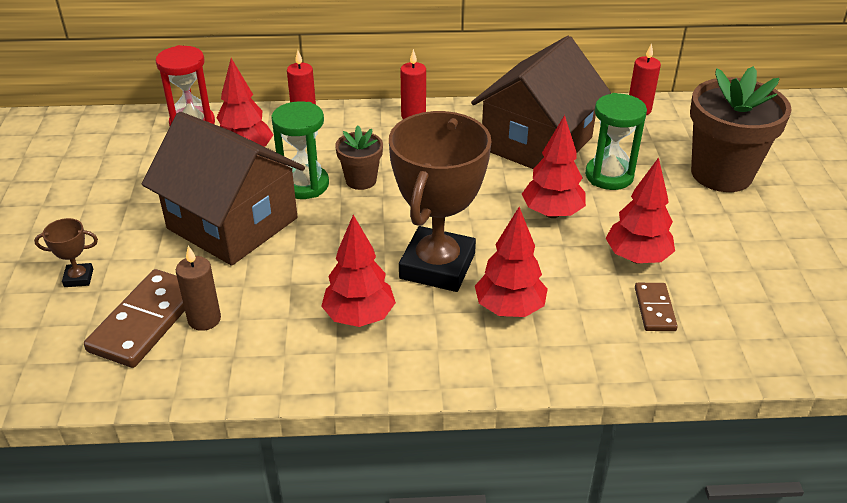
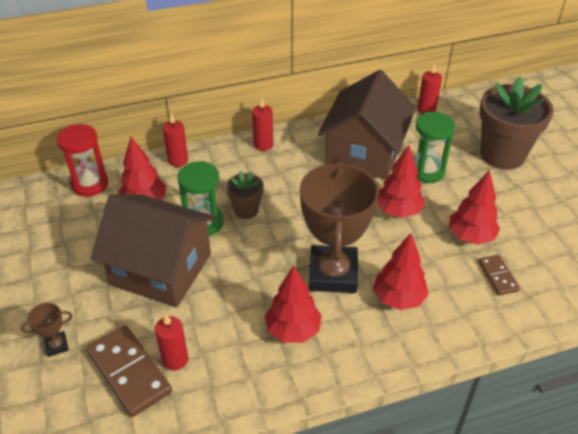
camera: 15 degrees left, 5 degrees up
brown domino [84,269,185,368] -> brown domino turned 45 degrees counterclockwise [86,325,172,417]
brown candle [176,246,221,331] -> red candle [155,314,188,370]

